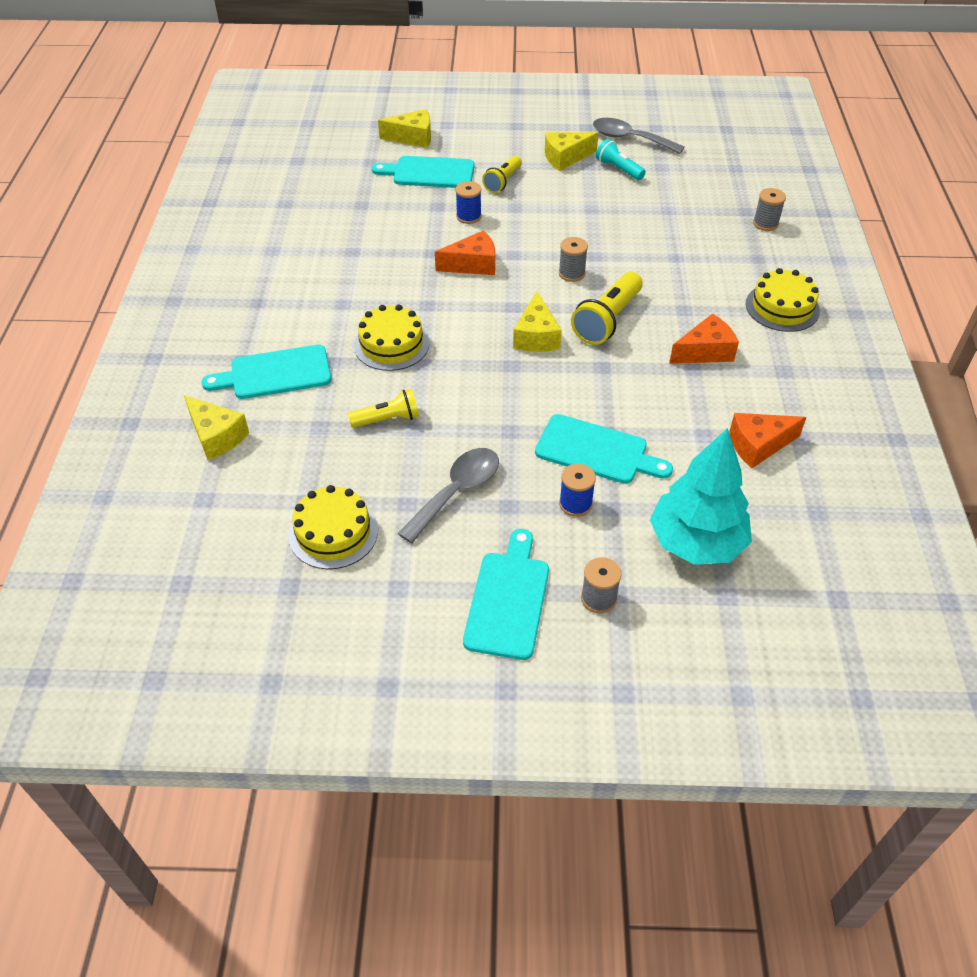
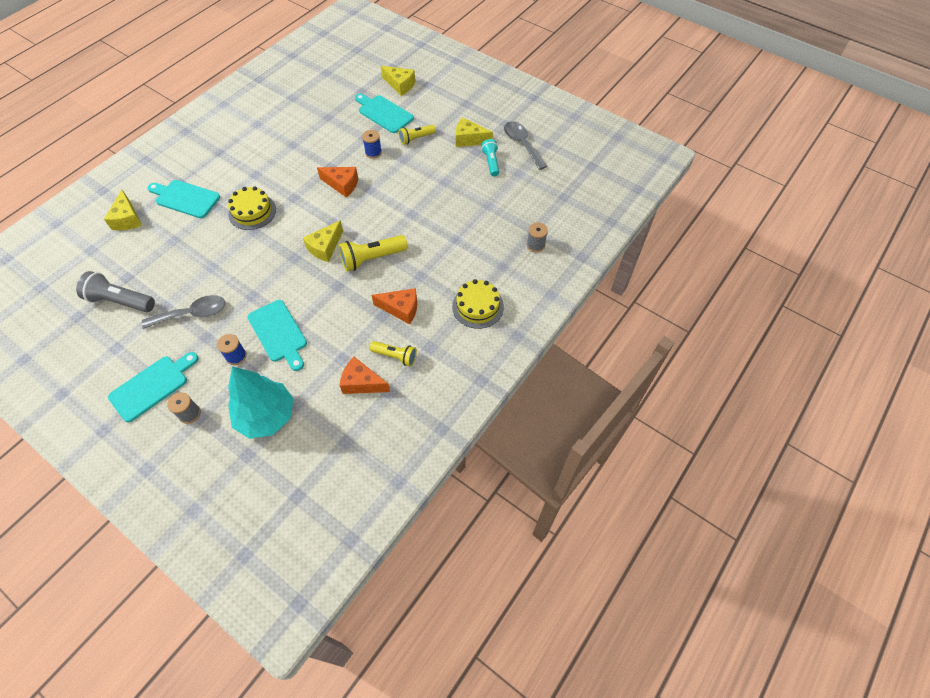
camera: 35 degrees right, 10 degrees up
yellow cake [288,485,378,569] -> grey flashlight [76,271,155,312]
yellow flashlight [348,389,419,428] -> yellow flashlight moved to [370,341,417,366]
grey spool [559,237,588,282] -> none

